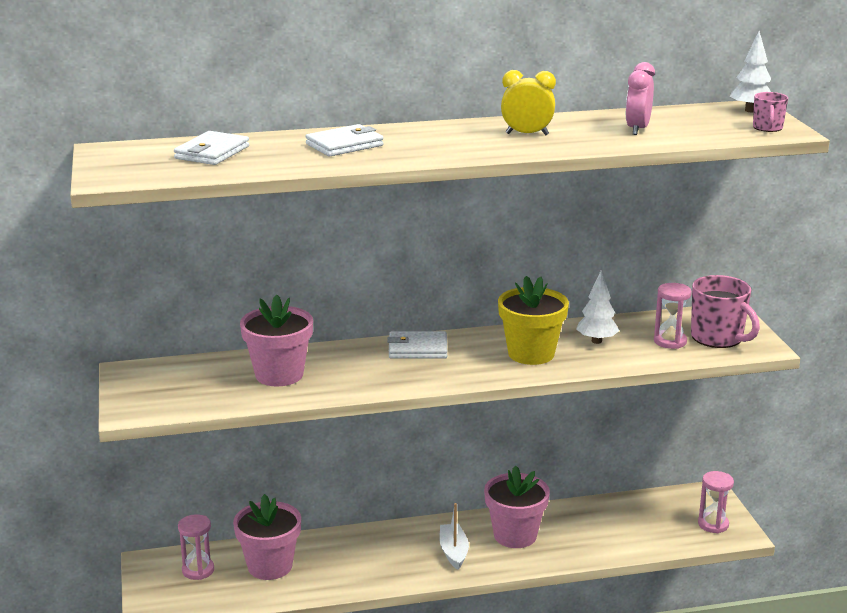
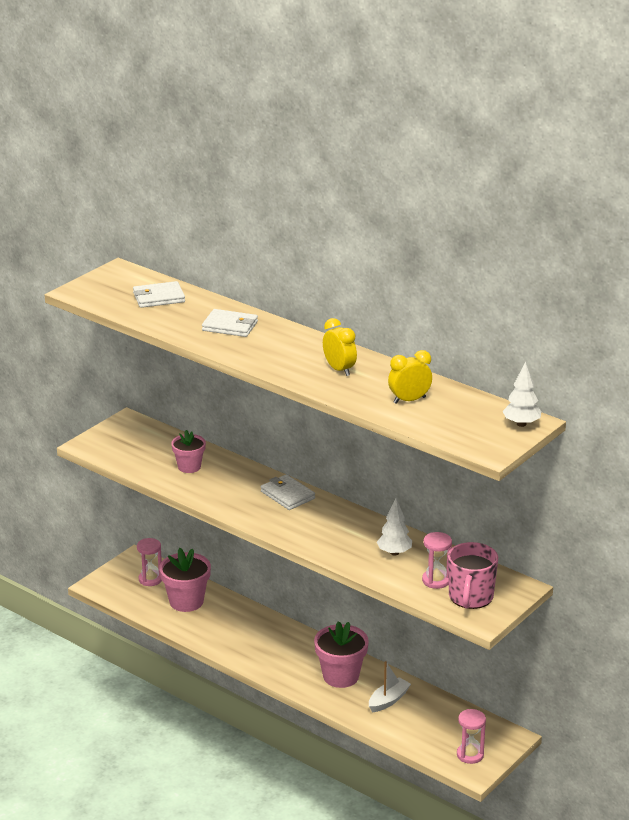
camera: 50 degrees right, 5 degrees up
pink flower pot [240,294,313,387] -> pink flower pot [171,430,206,473], size x0.64
white boat [439,503,469,570] -> white boat moved to [369,661,411,712]
yellow flower pot [498,276,569,365] -> none
pink clock [626,62,655,135] -> yellow clock [388,350,432,404]
pink mug [753,92,788,132] -> none

